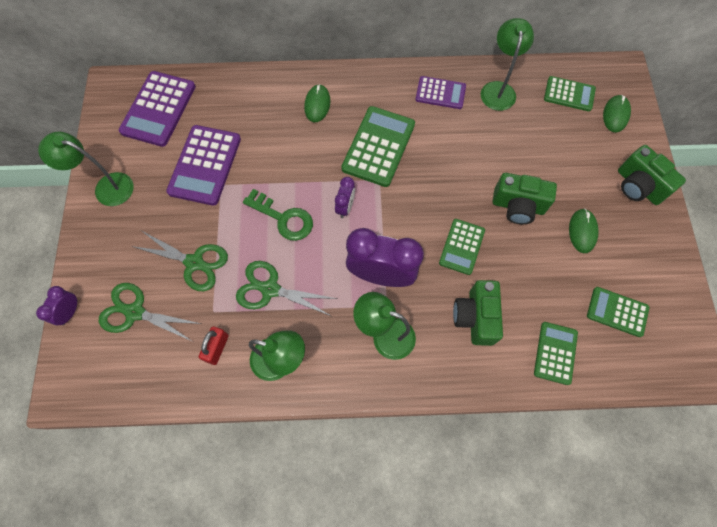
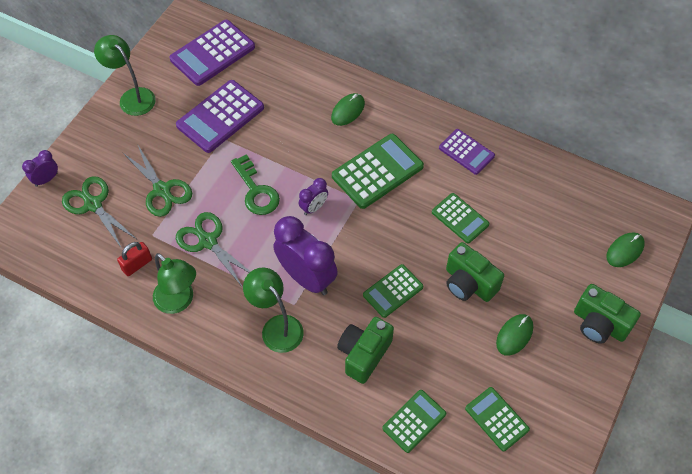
camera: 30 degrees right, 10 degrees down
green lamp [481,18,534,111] -> none
green calculator [544,76,596,111] -> green calculator moved to [432,193,489,243]
green camera [618,145,686,205] -> green camera turned 45 degrees counterclockwise [574,284,641,344]

